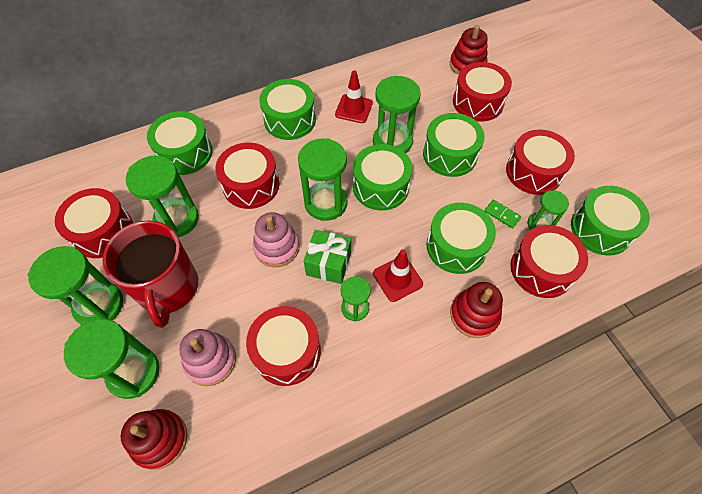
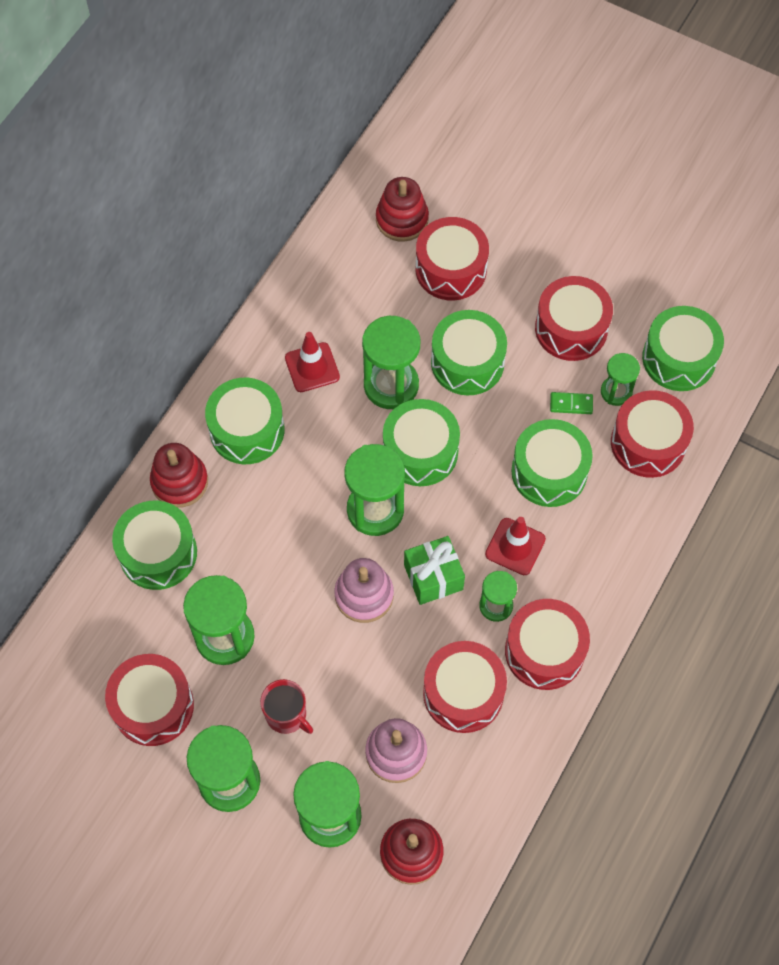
camera: 35 degrees left, 5 degrees up
red mug [102,220,198,328] -> red mug [260,679,313,734], size x0.52
red drum [215,143,279,209] -> red drum moved to [505,599,590,690]
red stacking toy [450,282,503,338] -> red stacking toy moved to [150,443,208,508]

